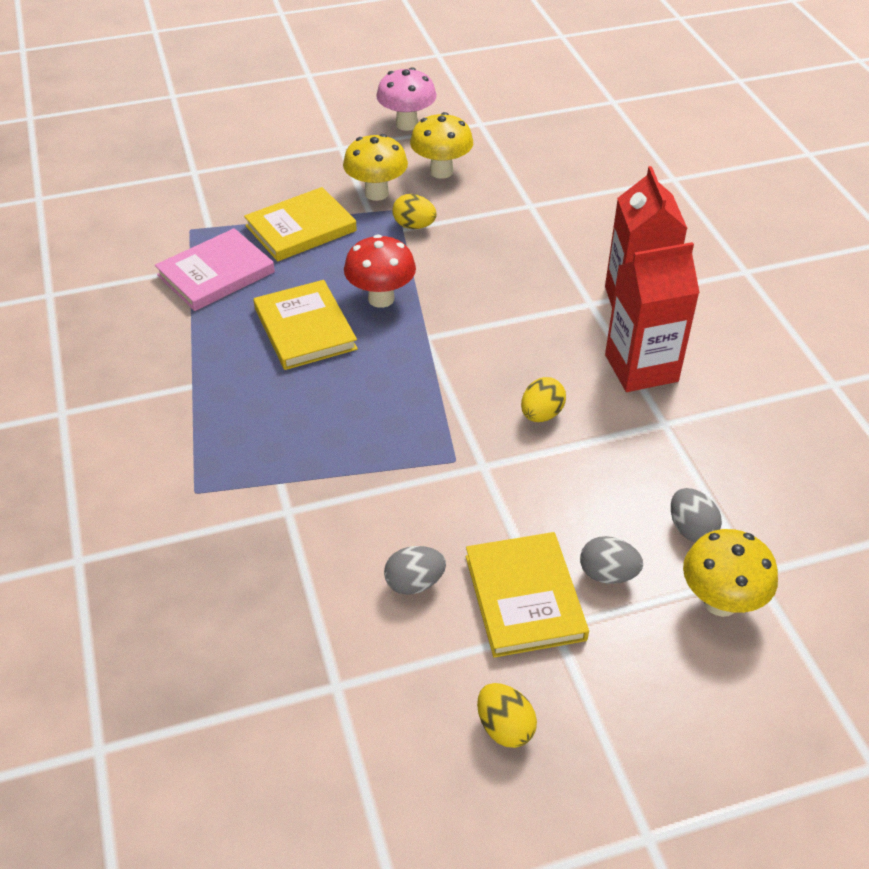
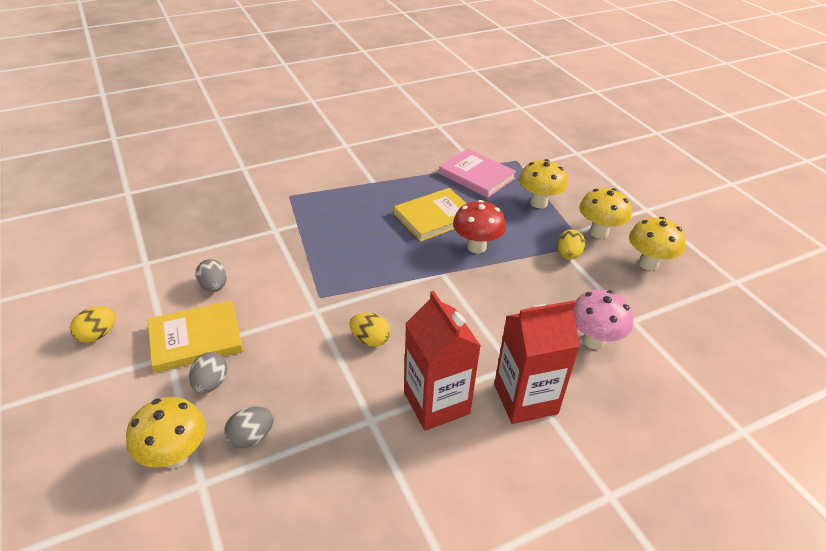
camera: 80 degrees right, 5 degrees down
yellow book [244,187,357,262] -> yellow mushroom [519,159,568,208]
pink mushroom [376,67,436,131] -> pink mushroom moved to [574,289,634,350]

